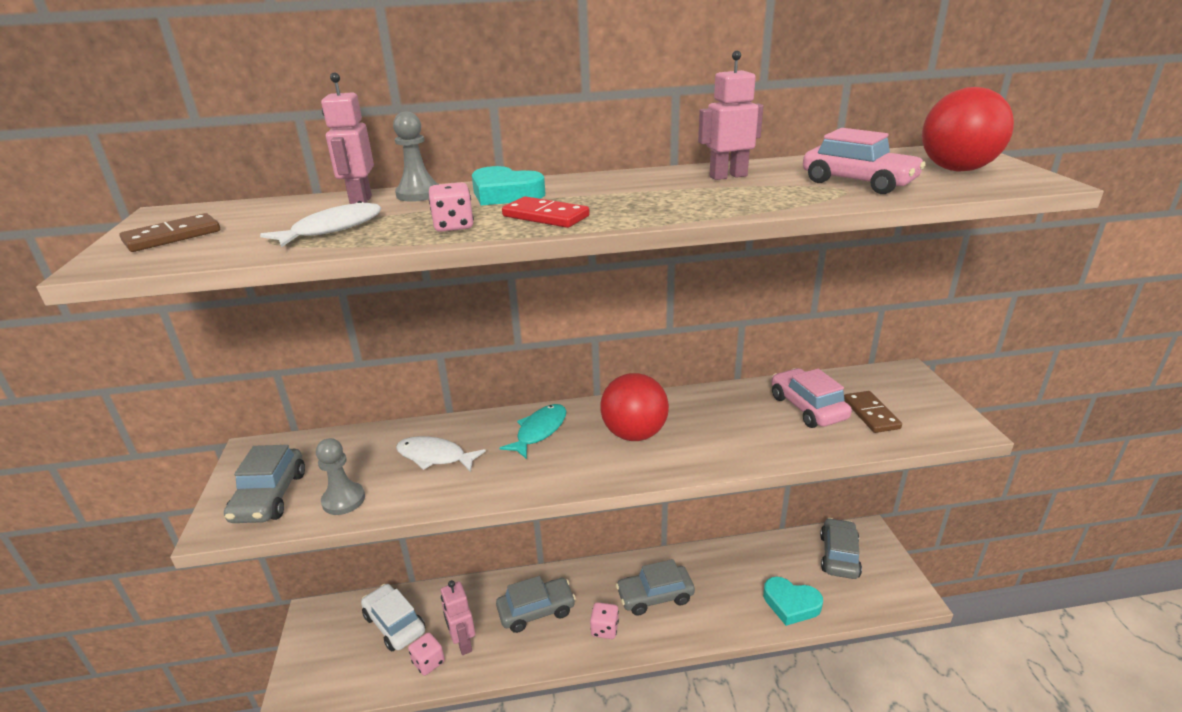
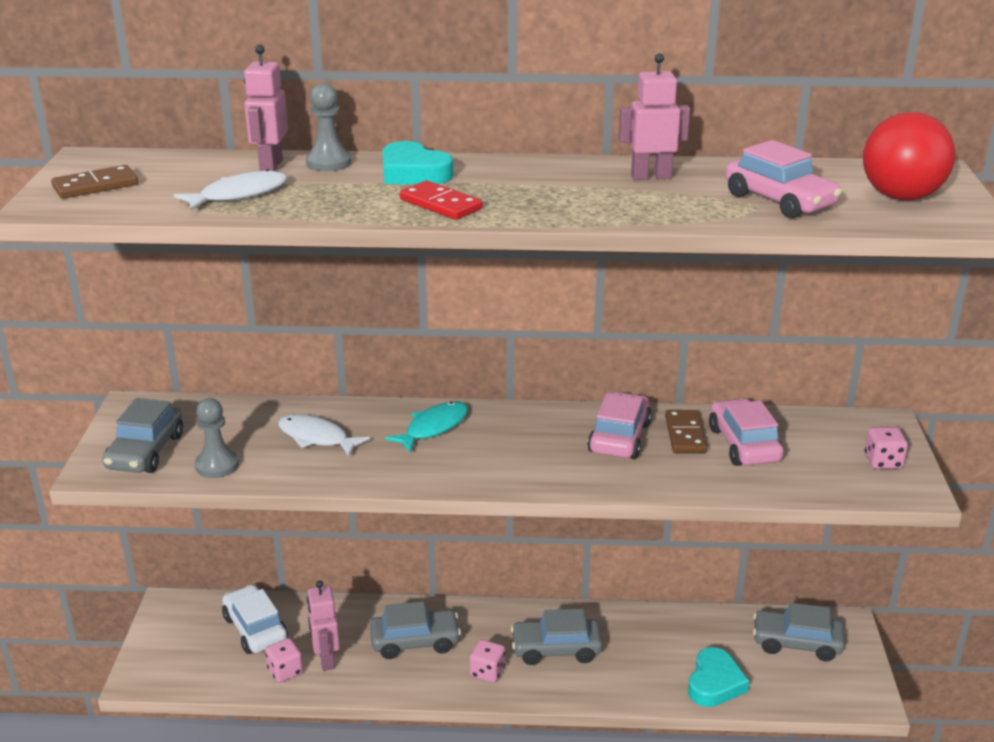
camera: 10 degrees right, 0 degrees up
pink dice [429,182,474,232] -> pink dice moved to [865,427,908,469]
red ball [600,373,669,441] -> none
turquoise heart [763,577,823,626] -> turquoise heart turned 105 degrees counterclockwise [688,647,750,707]
grey car [820,518,862,579] -> grey car turned 105 degrees counterclockwise [753,603,845,661]
brown domino [844,391,902,433] -> brown domino moved to [665,410,707,453]
none -> pink car [587,392,652,459]

